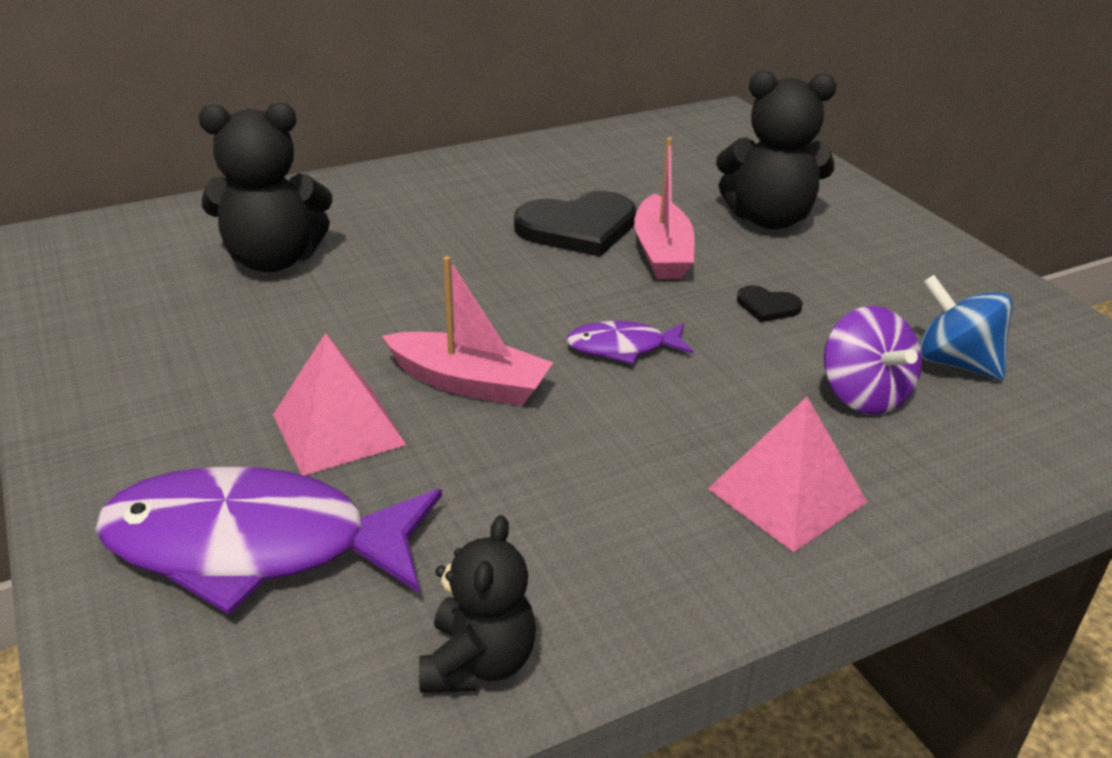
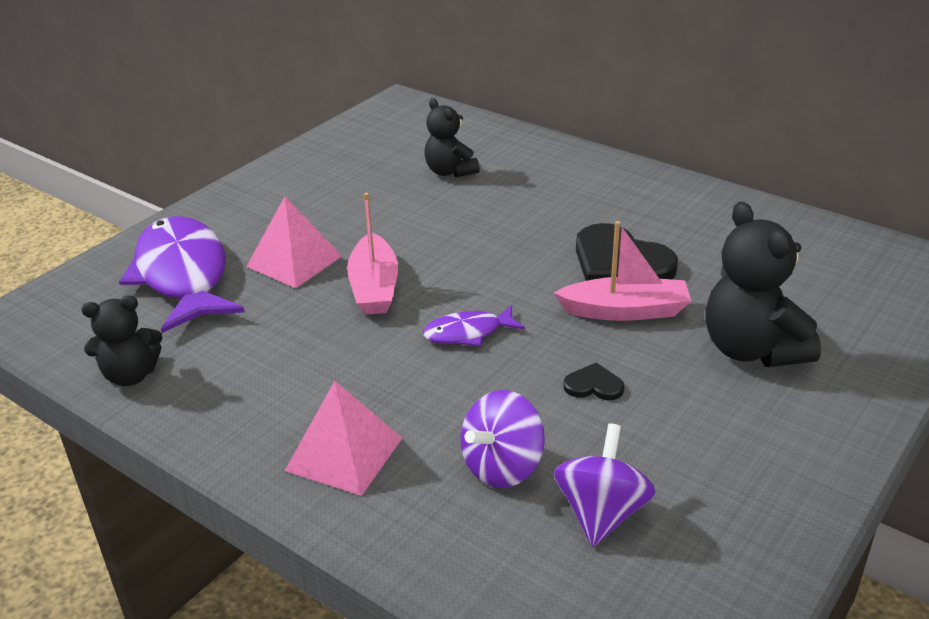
camera: 65 degrees right, 0 degrees up
black teddy bear [198,102,333,272] -> black teddy bear [424,98,480,178], size x0.63
purple fish [566,321,693,364] -> purple fish turned 75 degrees counterclockwise [423,305,525,346]
pink boat [634,137,695,279] -> pink boat turned 150 degrees counterclockwise [554,221,691,321]
black heart [737,285,802,322] -> black heart turned 105 degrees clockwise [563,362,624,400]
blue spinning top [919,275,1013,380] -> purple spinning top [554,423,656,547]

